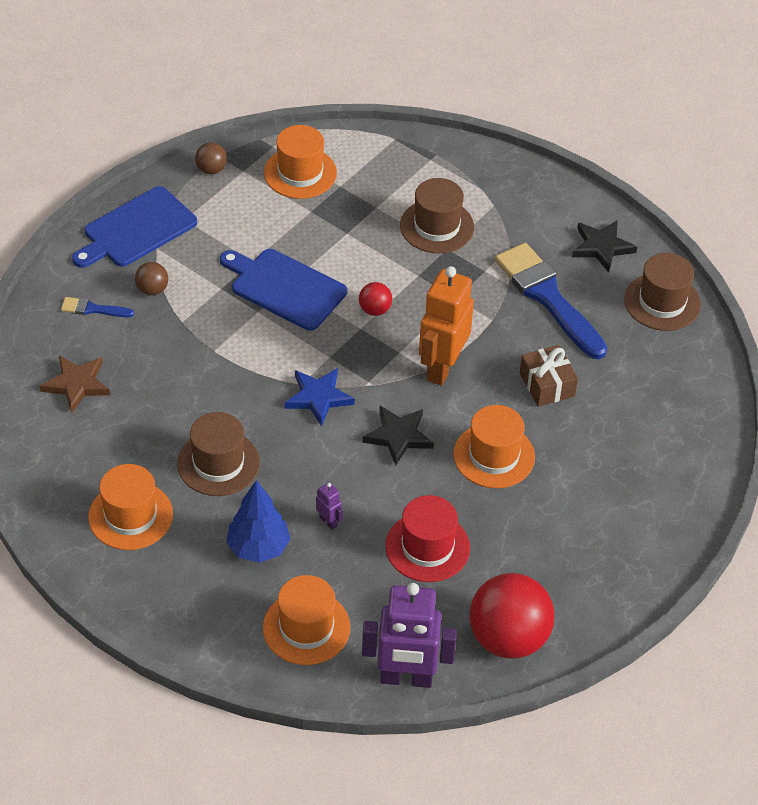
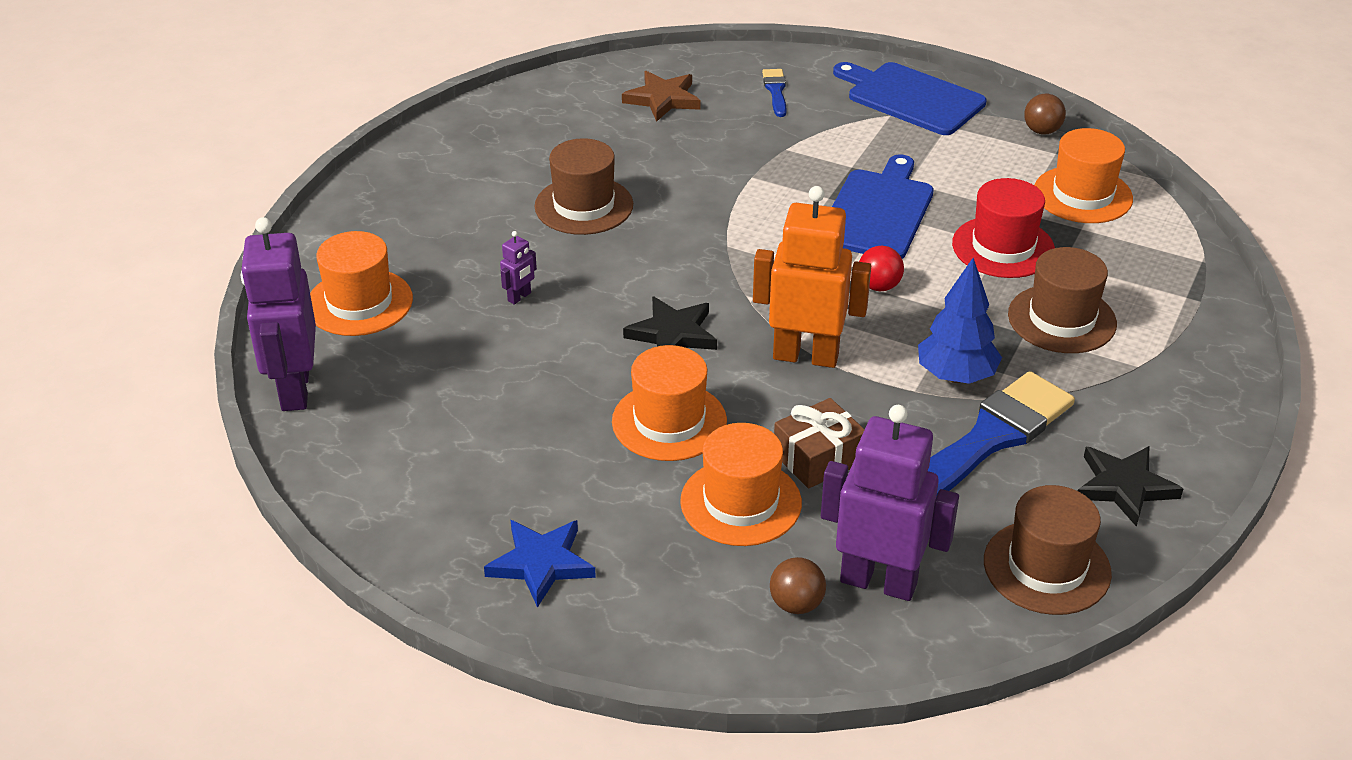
camera: 80 degrees right, 10 degrees down
orange hat [88,464,173,550] -> orange hat moved to [680,423,802,546]
brown ball [135,262,168,295] -> brown ball moved to [770,557,826,614]
blue tree [226,480,290,563] -> blue tree moved to [918,258,1002,384]
blue star [284,368,355,427] -> blue star moved to [484,520,596,608]
red hat [385,495,470,582] -> red hat moved to [952,178,1055,278]
red ball [469,573,554,659] -> none
none -> purple robot [821,405,959,601]

